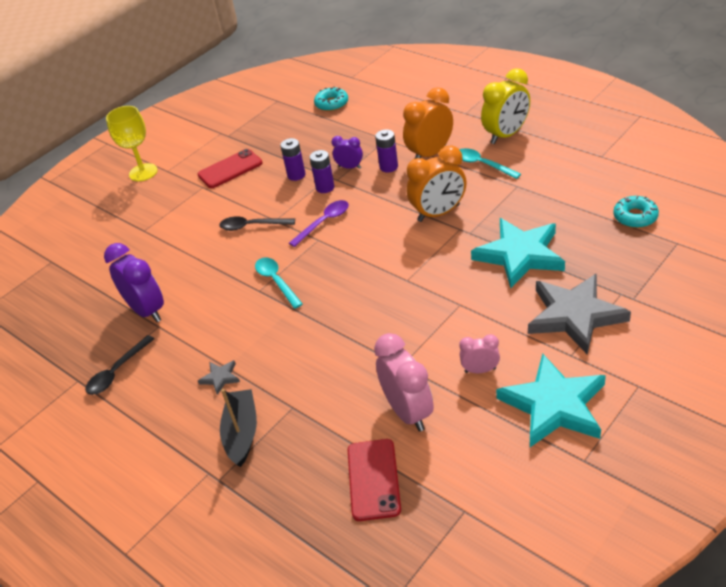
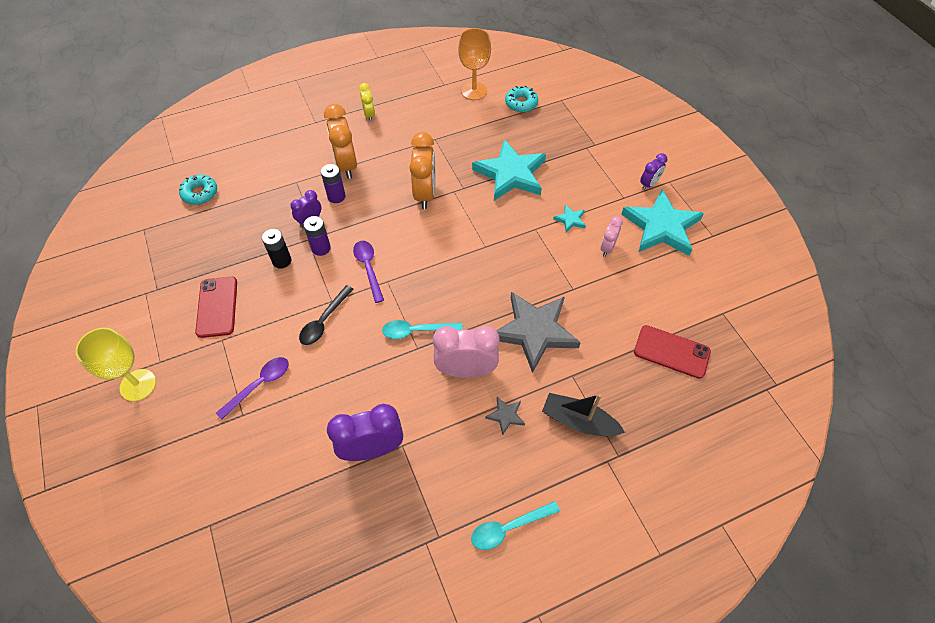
camera: 70 degrees left, 15 degrees up
black spoon [85,335,154,395] -> none
purple battery [280,138,306,181] -> black battery [262,229,291,269]
pink clock [374,333,434,432] -> pink clock moved to [433,326,500,378]
turquoise spoon [459,148,521,179] -> turquoise spoon moved to [471,501,560,550]
yellow clock [481,68,530,144] -> yellow clock [359,83,375,122], size x0.54
grey star [528,273,631,354] -> grey star moved to [496,292,581,373]
none -> purple spoon [216,357,289,420]
none -> orange goblet [458,28,491,100]
none -> turquoise star [553,205,586,232]
none -> purple clock [640,153,667,190]

